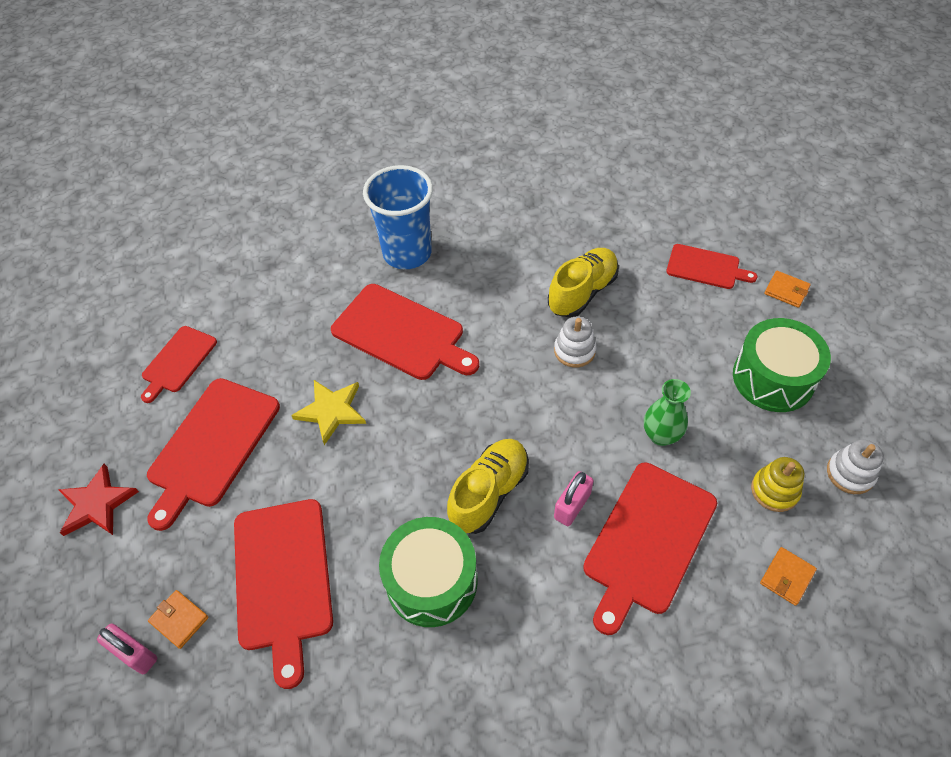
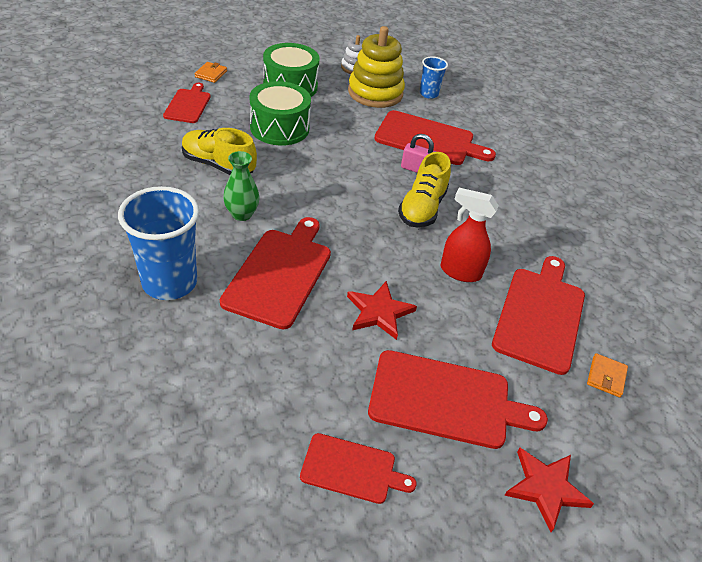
camera: 110 degrees left, 10 degrees down
pink padlock [97,624,157,674] -> none
red cutting board [234,499,333,689] -> red cutting board turned 45 degrees counterclockwise [492,256,585,375]
yellow star [291,380,366,445] -> red star [347,281,417,340]
green drum [379,517,478,627] -> green drum moved to [249,81,311,146]
yellow shoe [447,439,529,534] -> yellow shoe turned 90 degrees counterclockwise [398,152,451,227]
white stacking toy [554,317,596,367] -> none
green vase [644,379,691,446] -> green vase moved to [223,151,260,221]
yellow stacking toy [751,457,805,512] -> yellow stacking toy [348,26,405,108], size x1.92
orange wallet [760,547,817,606] -> blue cup [420,56,448,99]
none -> red spray bottle [440,188,499,282]

